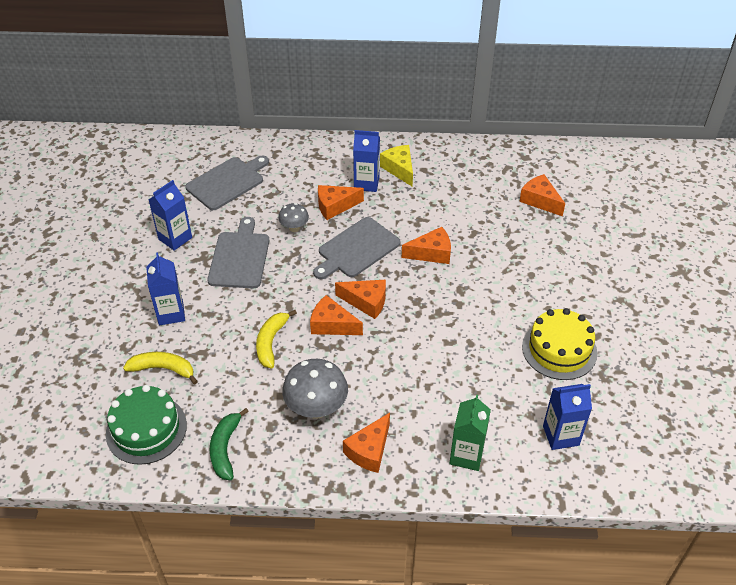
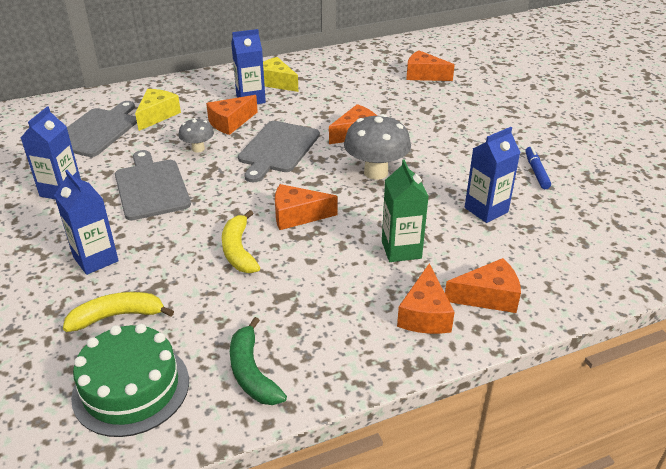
camera: 25 degrees left, 10 degrees down
grey mushroom [282,359,348,419] -> grey mushroom moved to [344,114,411,180]
orange cheese [335,280,386,319] -> orange cheese moved to [445,258,521,313]
green carton [449,395,491,471] -> green carton moved to [382,159,429,262]
yellow cake [522,308,597,380] -> blue marker [525,146,551,189]
blue carton [543,384,592,450] -> blue carton moved to [465,127,521,223]
none -> yellow cheese [135,89,181,131]

